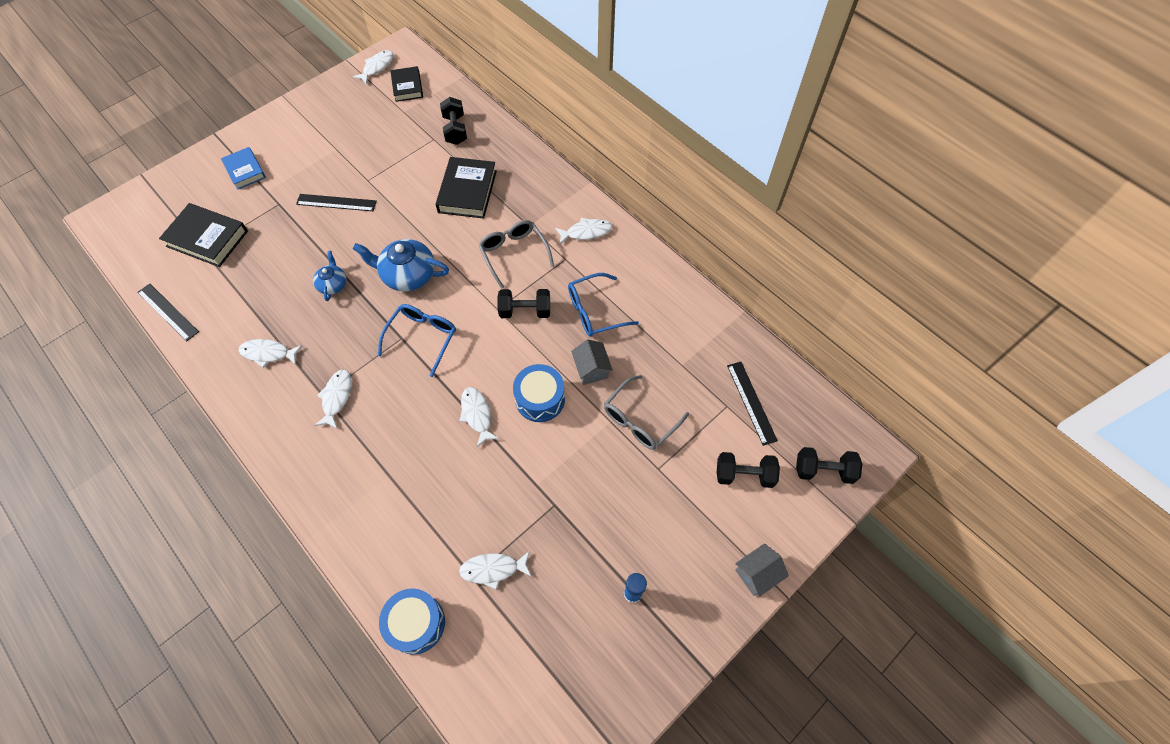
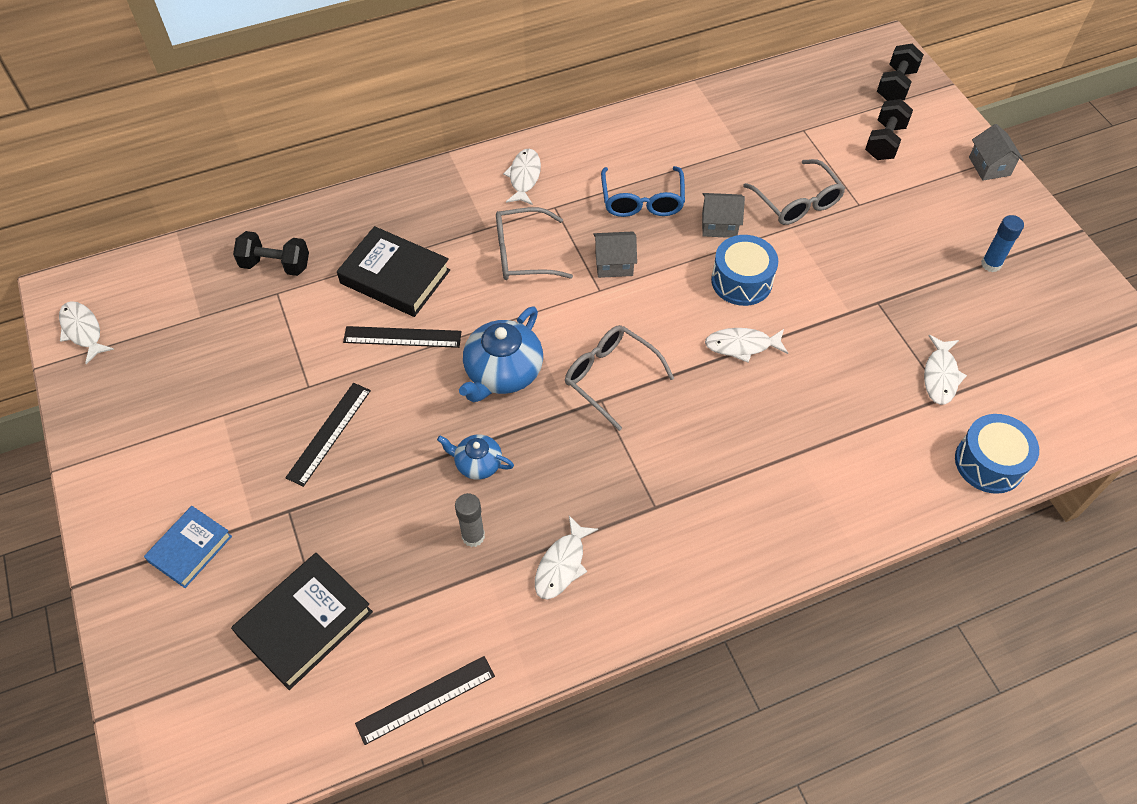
camera: 70 degrees left, 5 degrees down
blue book [221,147,266,190] -> blue book turned 45 degrees counterclockwise [144,506,232,588]
white fish [314,369,352,429] -> none
blue glasses [378,304,456,377] -> grey glasses [565,325,674,431]
black book [390,66,423,102] -> none
black dumbbell [497,289,550,318] -> grey house [593,231,637,278]
black ruler [727,362,778,446] -> black ruler moved to [343,326,462,348]
none -> grey glue stick [455,493,485,547]

